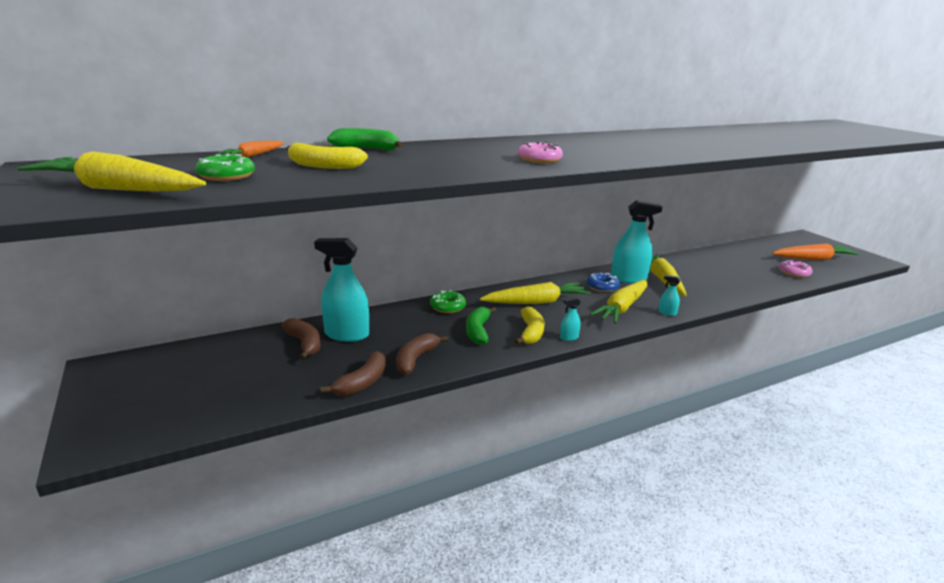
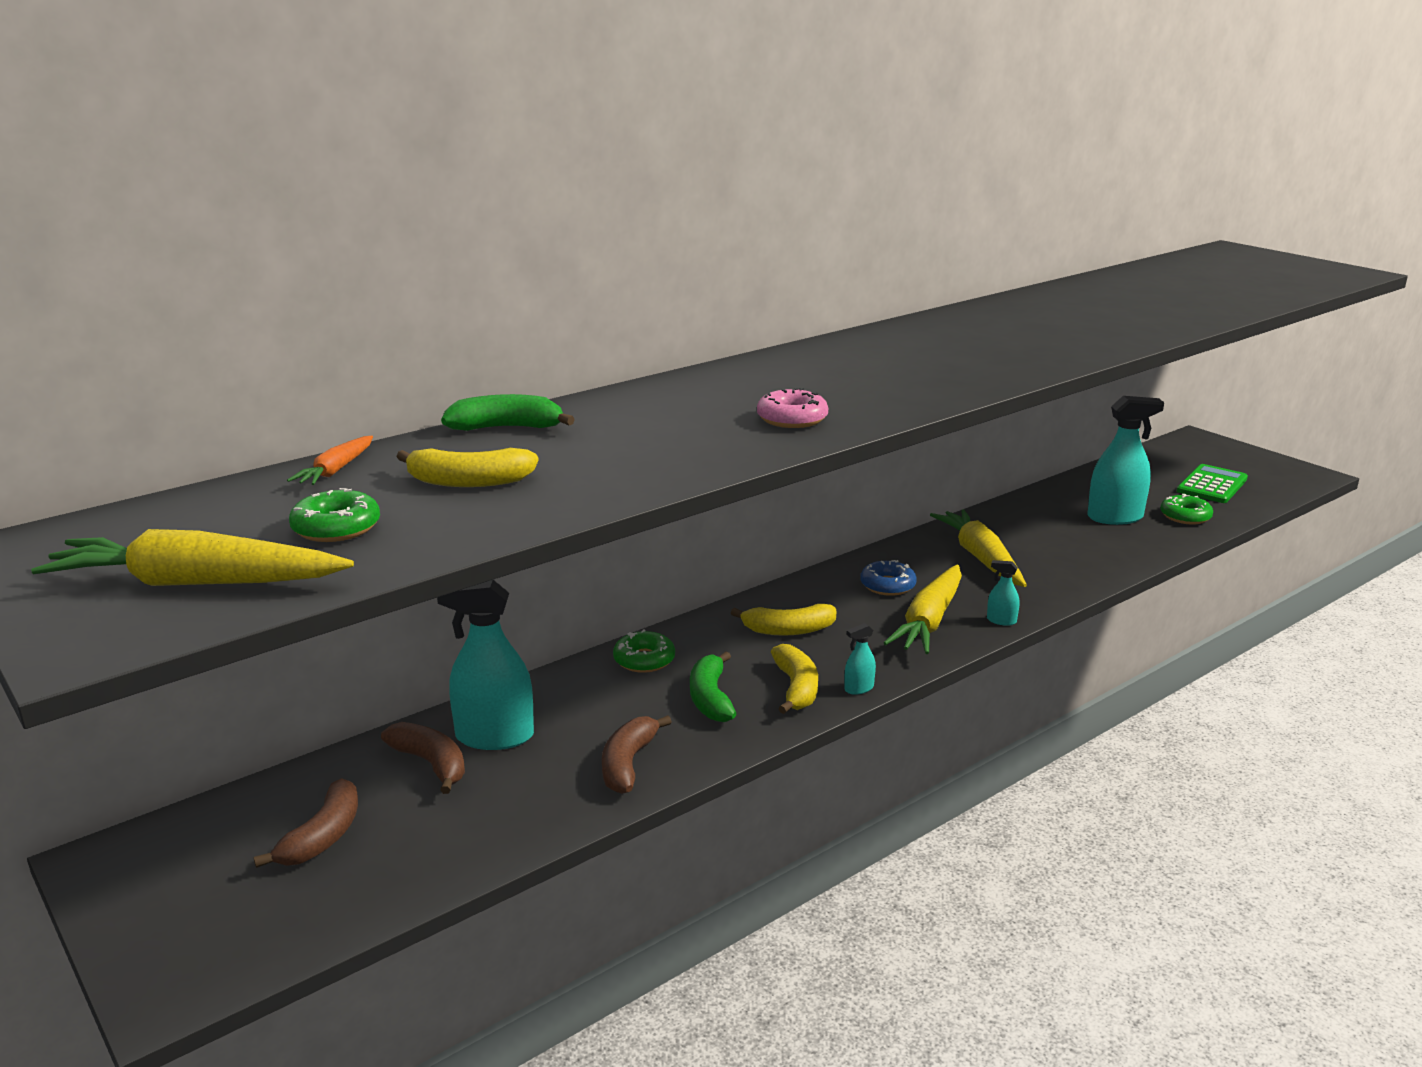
camera: 10 degrees left, 0 degrees up
brown banana [320,351,386,396] -> brown banana moved to [254,778,358,868]
yellow carrot [480,282,590,304] -> yellow banana [731,604,836,636]
turquoise spray bottle [611,200,663,284] -> turquoise spray bottle moved to [1087,396,1164,525]
orange carrot [772,243,860,260] -> green calculator [1177,464,1248,503]
pink donut [779,260,813,278] -> green donut [1160,494,1213,524]

